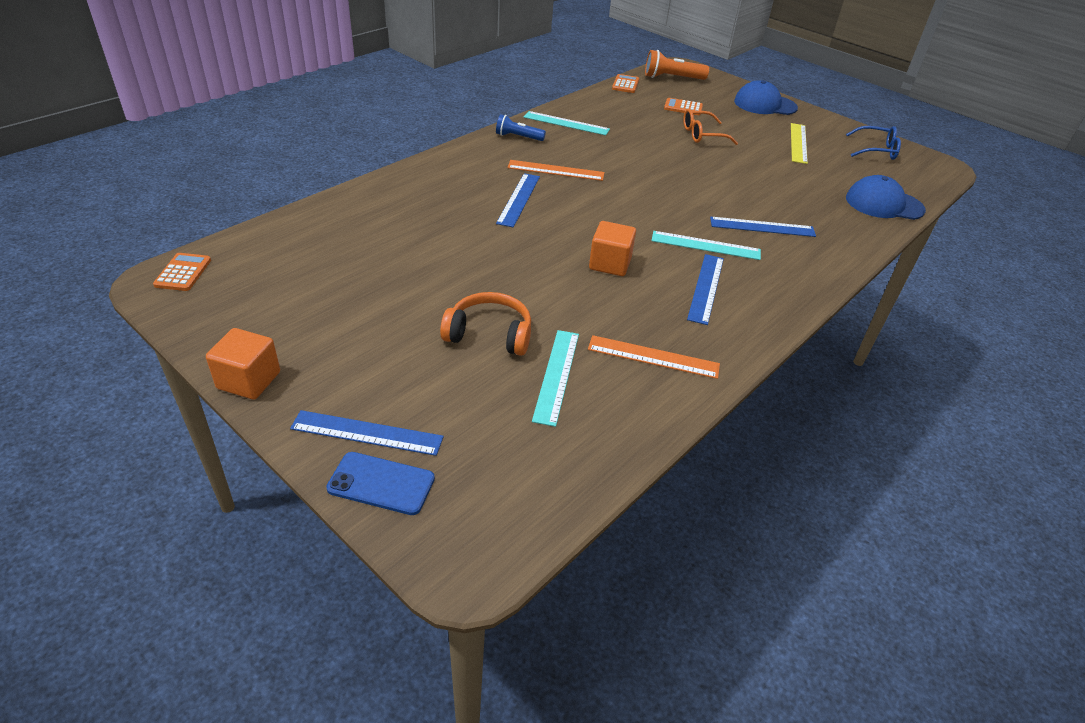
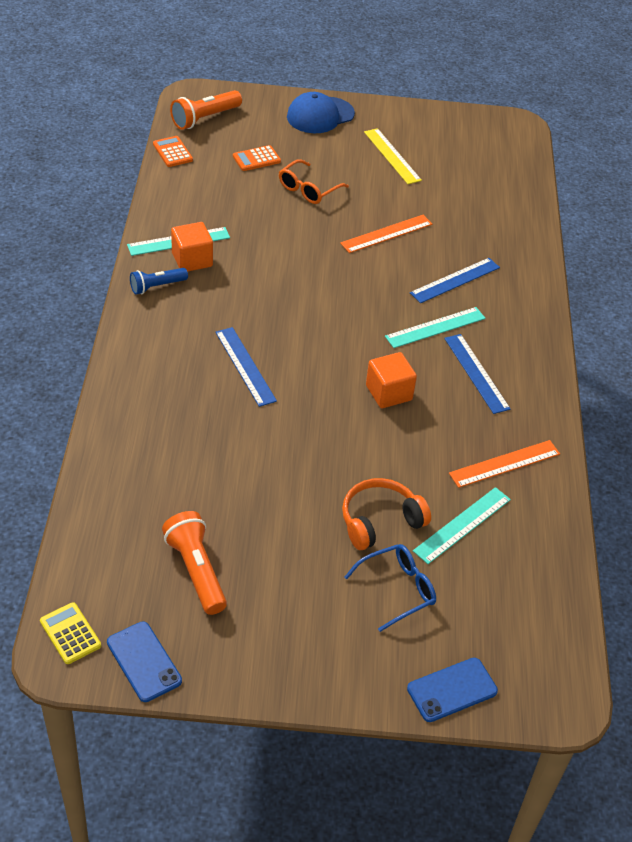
camera: 40 degrees left, 5 degrees up
orange calculator [153,253,211,291] -> yellow calculator [40,602,101,664]
orange cube [206,328,280,400] -> orange cube moved to [171,222,213,272]
blue ruler [290,410,444,456] -> none
orange ruler [507,160,605,181] -> orange ruler moved to [340,215,432,253]
turquoise ruler [532,330,579,427] -> turquoise ruler turned 75 degrees clockwise [413,487,511,564]
blue glasses [846,126,901,160] -> blue glasses moved to [345,544,436,632]
blue cap [846,175,926,220] -> none
none -> blue phone [107,621,182,702]
none -> orange flashlight [162,511,227,615]

